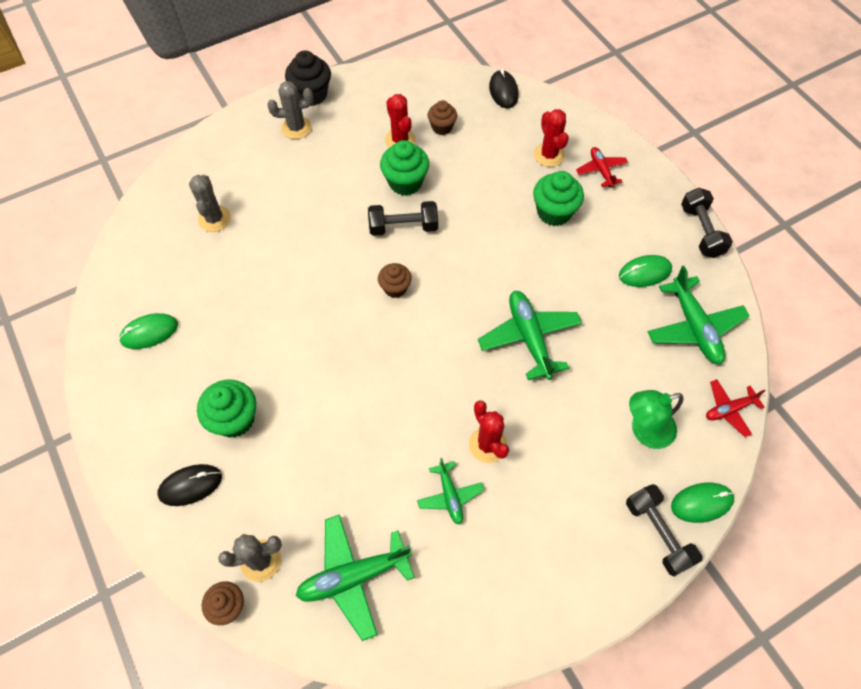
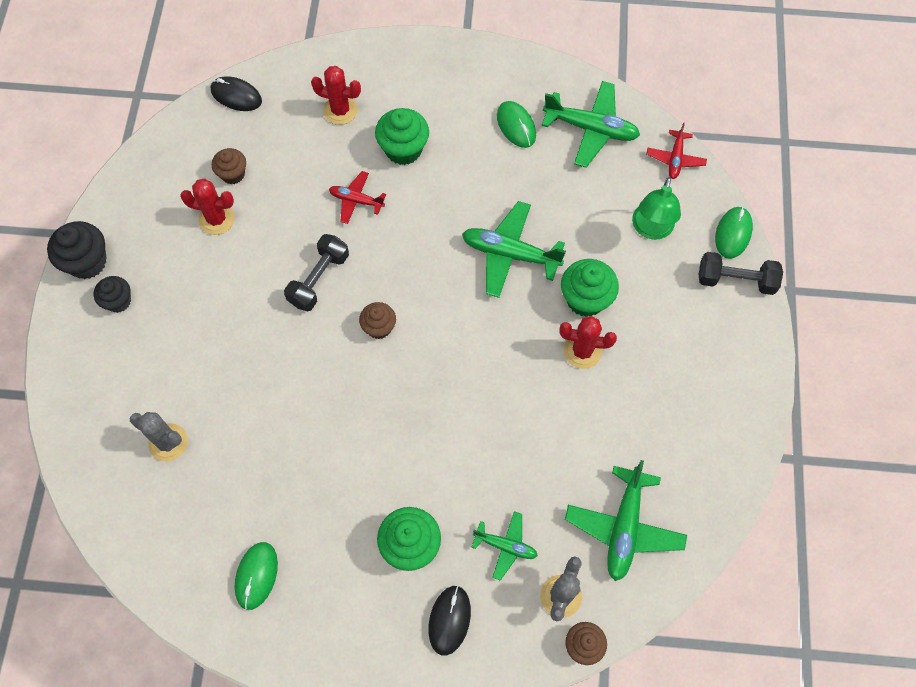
camera: 55 degrees left, 5 degrees up
grey cactus [267,81,313,139] -> black cupcake [94,276,131,313]
green cupcake [380,140,429,195] -> green cupcake moved to [561,259,619,317]
green plane [417,458,484,525] -> green plane moved to [471,511,538,581]
red plane [576,147,628,187] -> red plane moved to [329,171,386,224]
green mouse [619,255,672,287] -> green mouse turned 45 degrees counterclockwise [497,101,536,148]
black dumbbell [681,188,733,258] -> none

